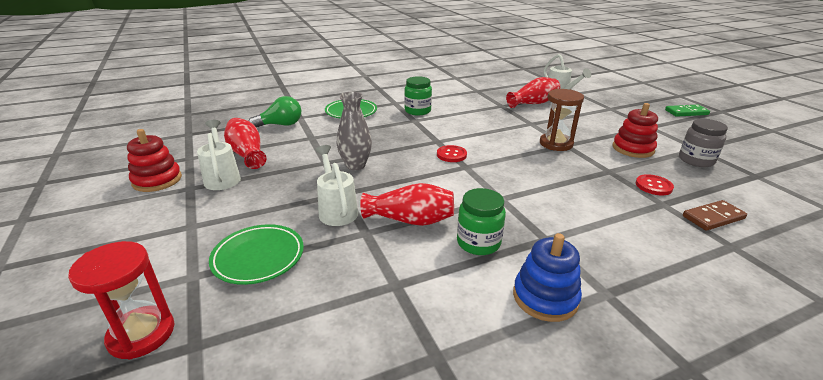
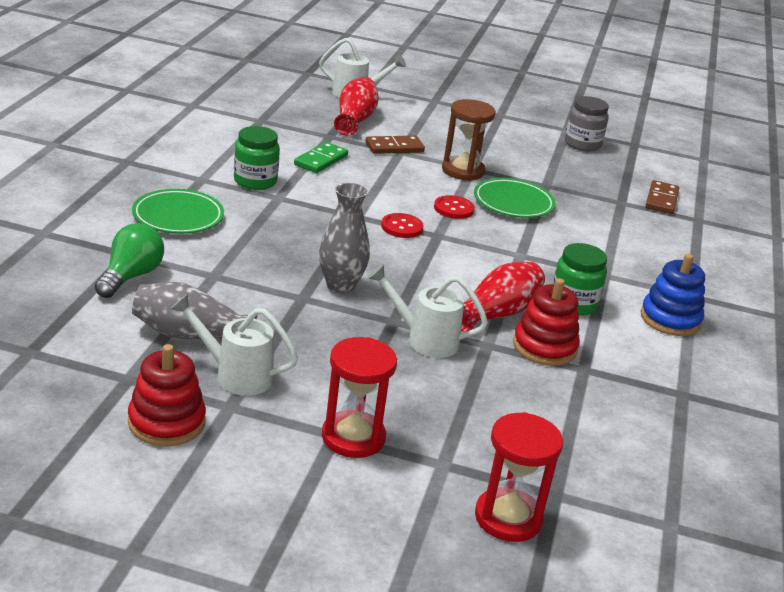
camera: 55 degrees left, 0 degrees up
green plate [209,224,304,285] -> green plate moved to [474,178,556,218]
red vase [224,118,267,169] -> grey vase [132,282,257,339]
red stacking toy [613,103,658,158] -> red stacking toy moved to [513,278,580,366]
red button [636,174,674,195] -> red button moved to [434,195,475,219]
green domino [665,105,710,117] -> green domino moved to [294,142,348,173]
none -> red hourglass [322,337,397,458]
none -> brown domino [366,136,425,154]

